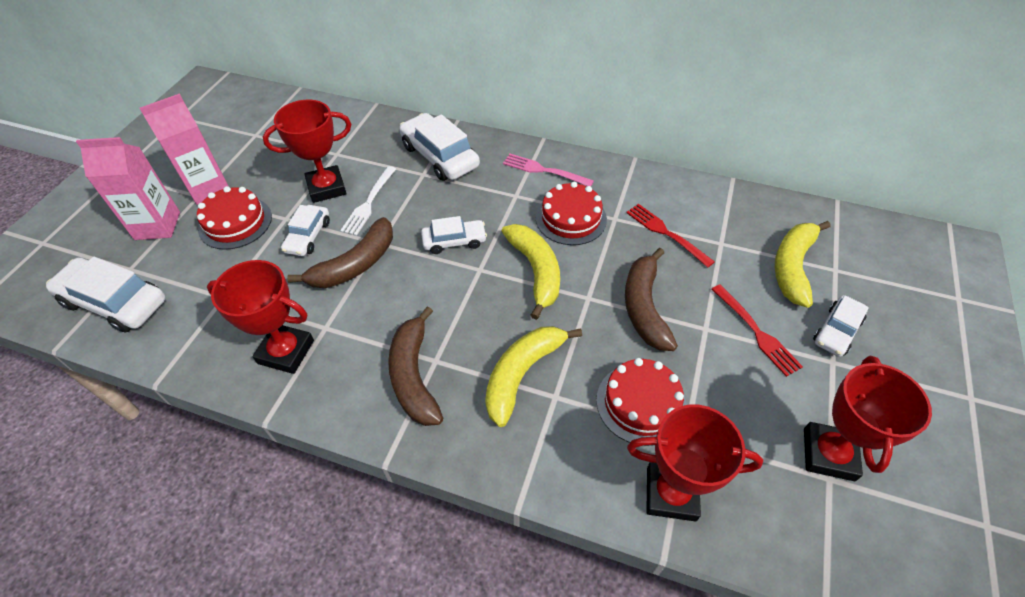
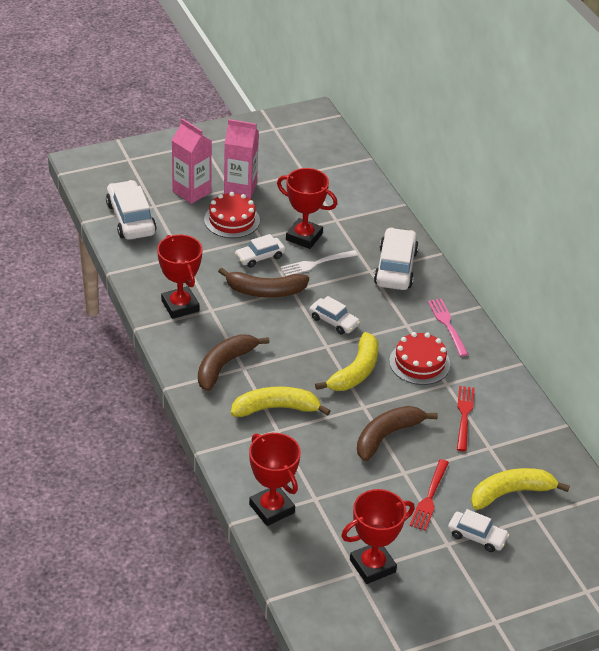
camera: 45 degrees right, 10 degrees down
red cake [596,358,687,446] -> none
white car [813,295,869,357] -> white car turned 150 degrees counterclockwise [448,509,509,552]

